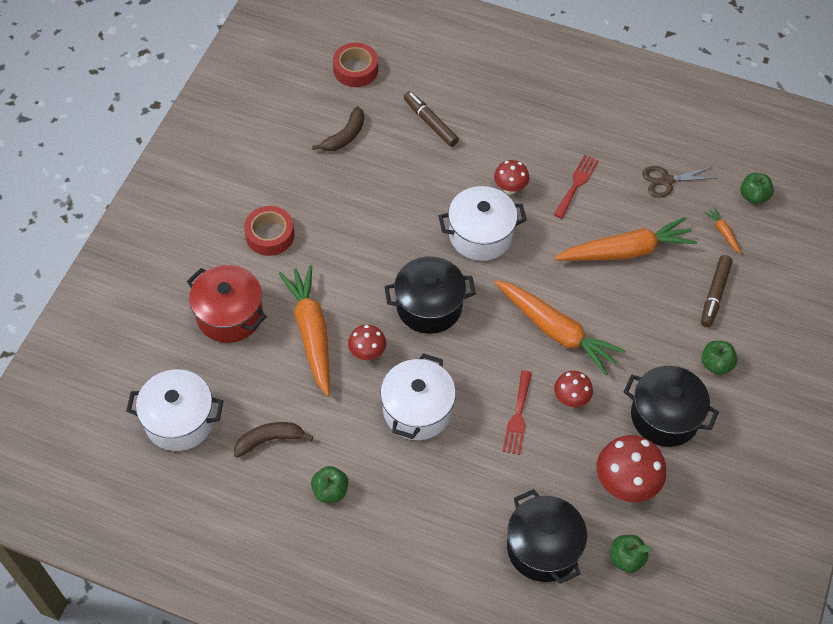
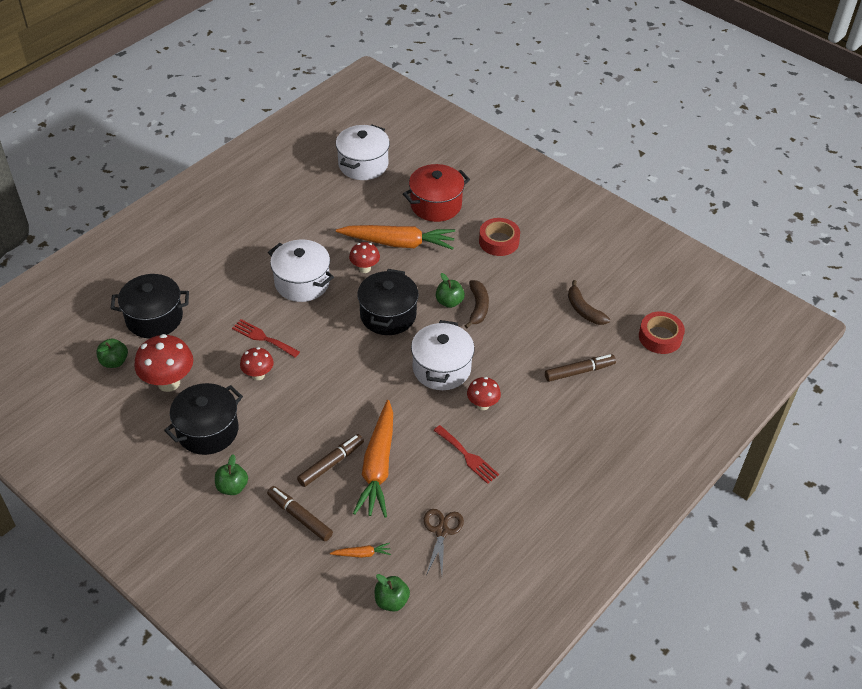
camera: 110 degrees right, 10 degrees down
brown banana [234,422,313,458] -> brown banana moved to [465,280,489,328]
green apple [311,466,349,503] -> green apple moved to [436,273,465,308]
orange carrot [494,280,626,376] -> none
none -> brown marker [297,434,364,487]

